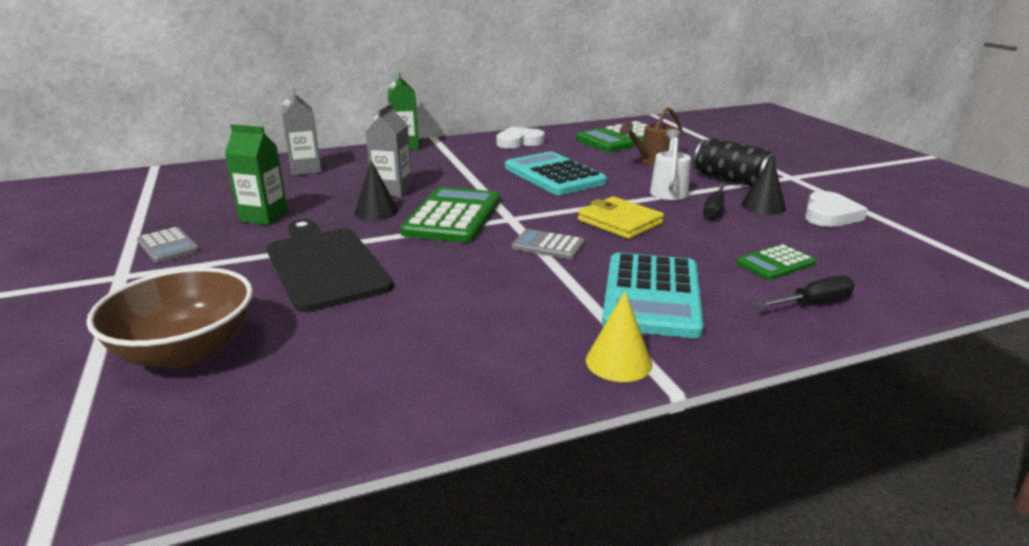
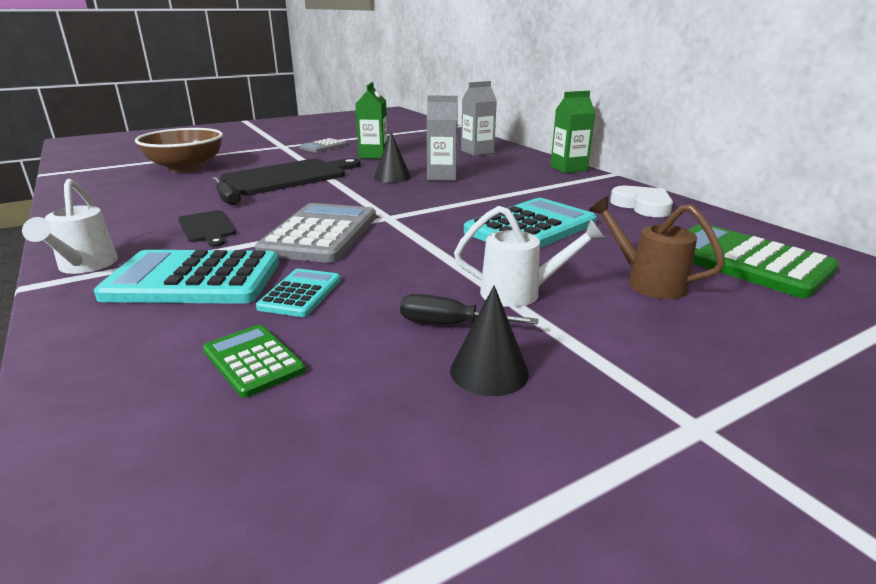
camera: 80 degrees right, 0 degrees up
green calculator [400,187,500,243] -> none
grey calculator [512,229,585,259] -> grey calculator [255,203,376,263], size x1.89
yellow wallet [578,197,664,239] -> none
yellow cone [586,291,652,382] -> white watering can [22,179,118,274]
black can [693,138,776,187] -> none
black screwdriver [756,276,855,308] -> black screwdriver moved to [212,177,241,205]
white heart [805,191,868,227] -> none
none -> black cutting board [178,210,236,247]
none -> turquoise calculator [256,269,341,317]

